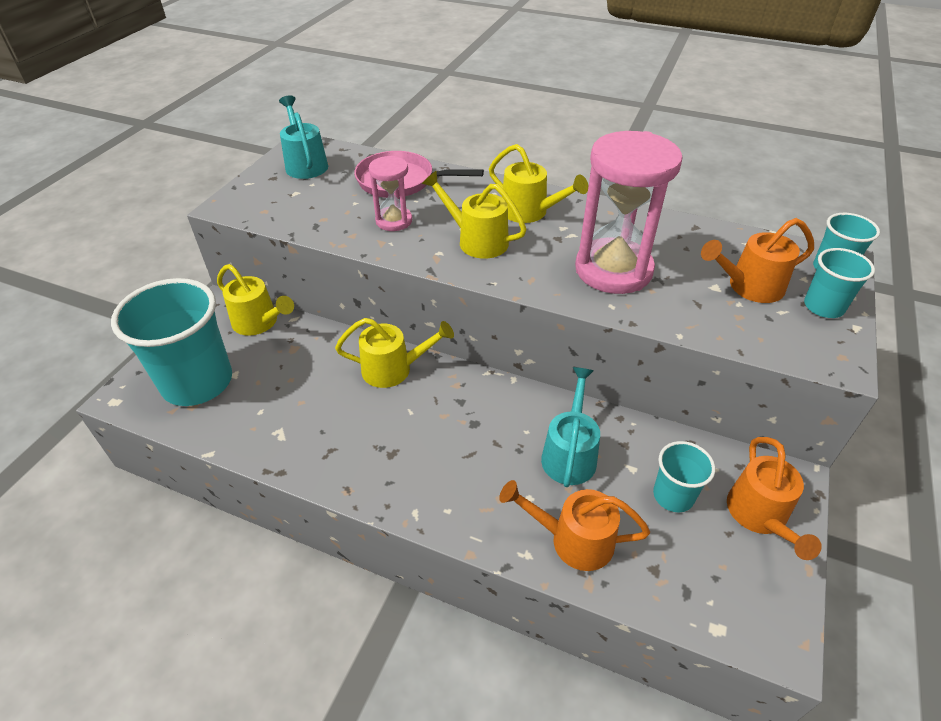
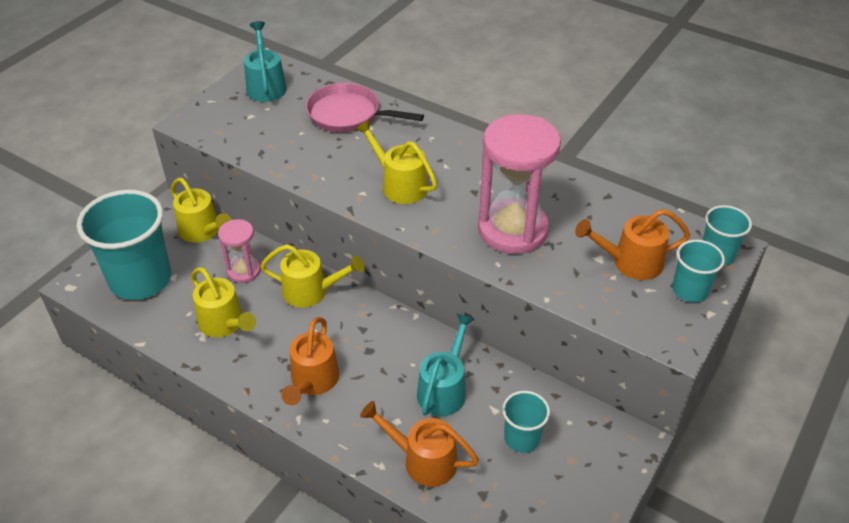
camera: 10 degrees right, 0 degrees up
pink hourglass [369,156,412,231] -> pink hourglass moved to [218,219,261,283]
yellow watering can [489,144,588,223] -> yellow watering can moved to [191,267,256,337]
orange watering can [727,437,822,560] -> orange watering can moved to [281,317,339,405]

